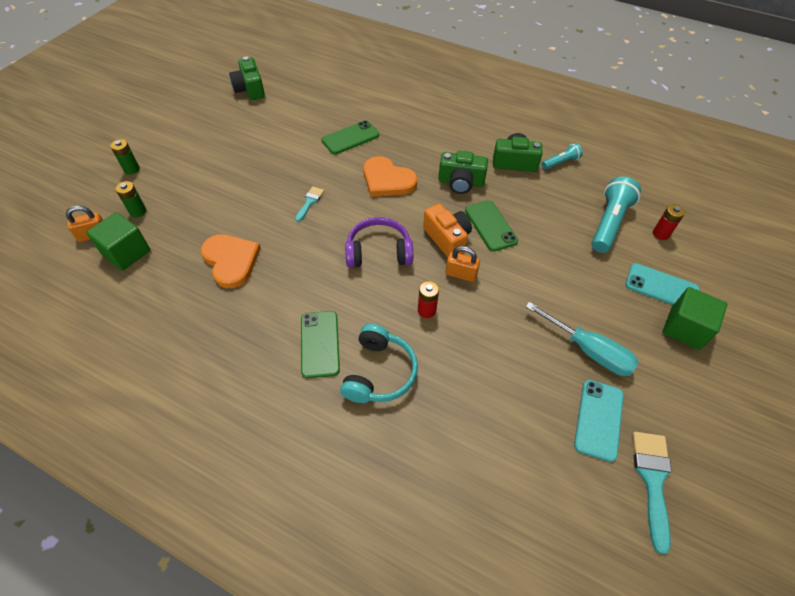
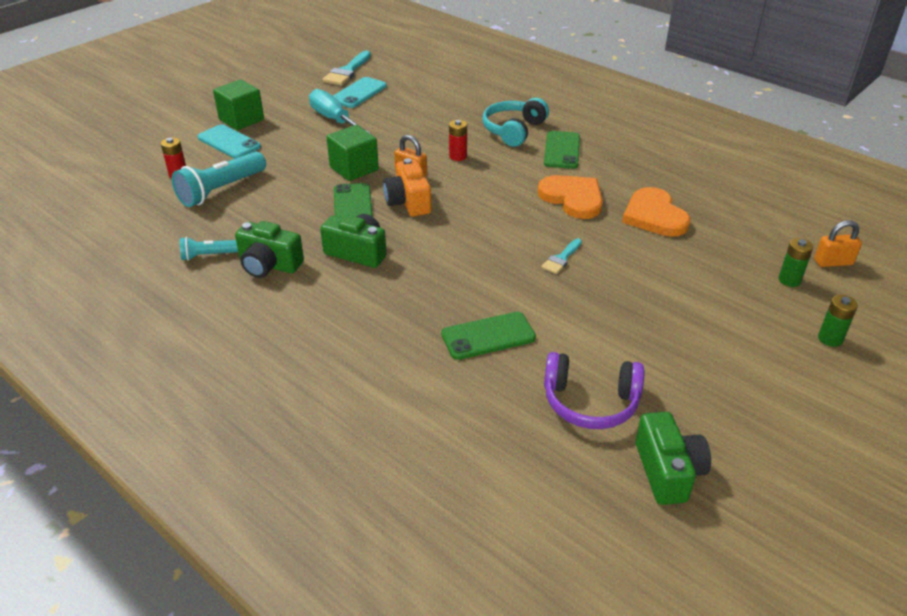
camera: 165 degrees left, 15 degrees down
green cube [86,212,150,271] -> green cube moved to [327,125,379,181]
purple headphones [345,217,413,268] -> purple headphones moved to [544,352,644,429]
orange heart [363,156,417,197] -> orange heart moved to [537,175,603,219]

